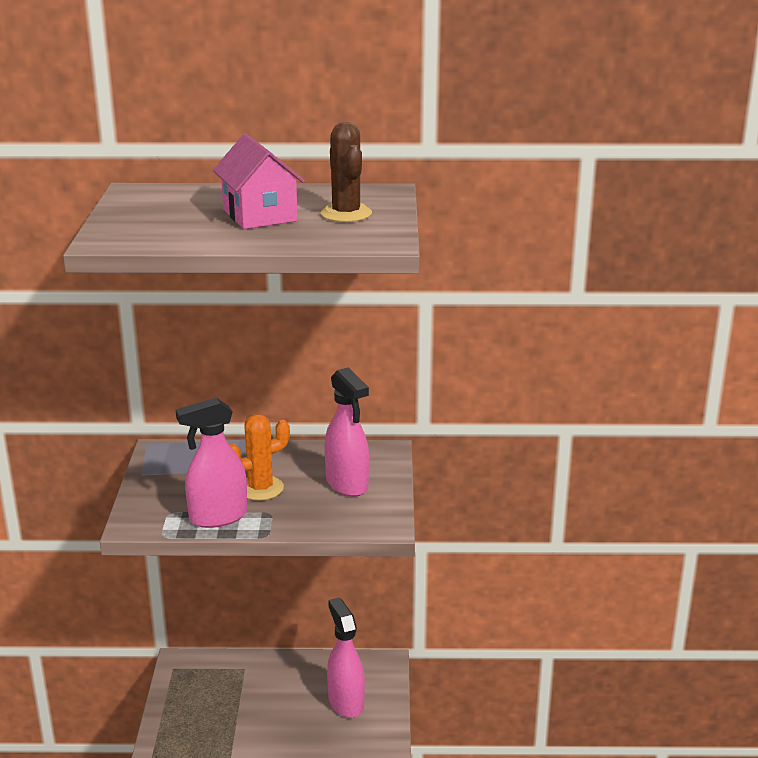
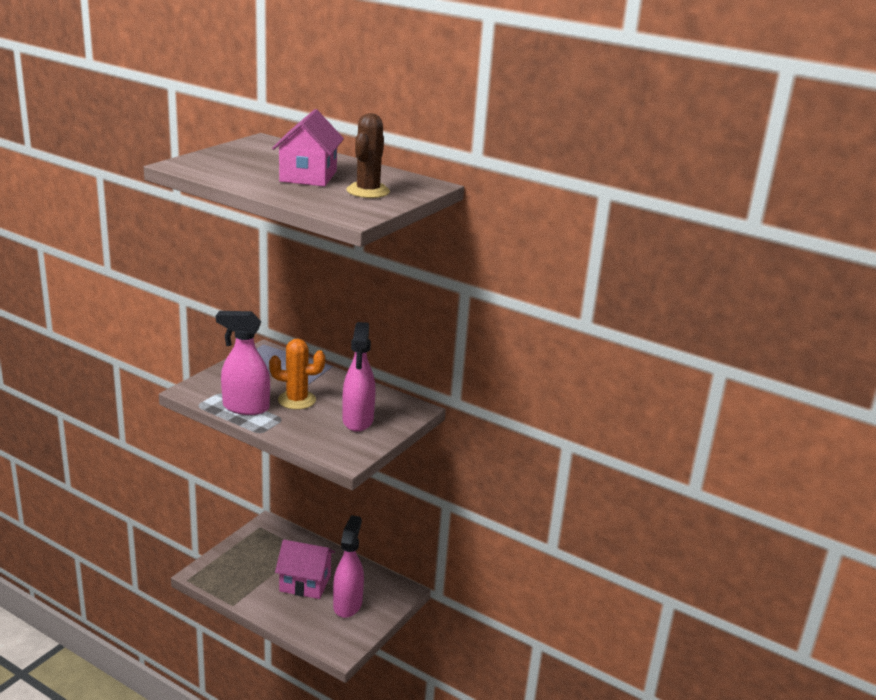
camera: 30 degrees right, 0 degrees up
none -> pink house [275,540,335,599]

